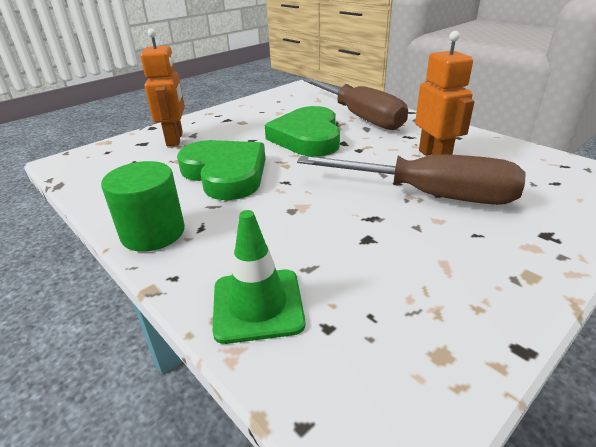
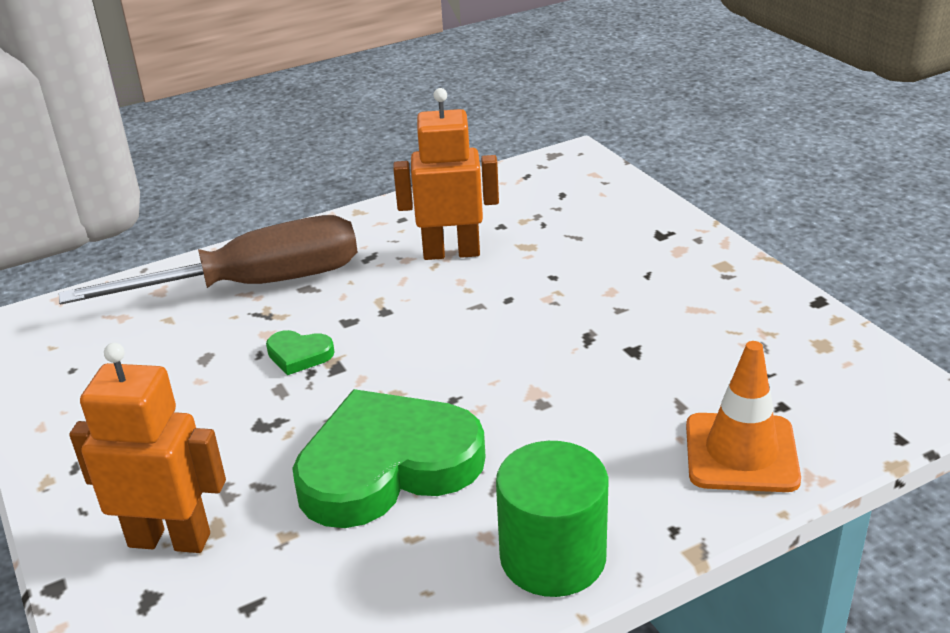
camera: 75 degrees left, 0 degrees up
green traffic cone [212,210,305,344] -> orange traffic cone [686,341,801,492]
green heart [265,106,340,157] -> green heart [266,330,335,375], size x0.41
brown screwdriver [297,154,526,205] -> none

